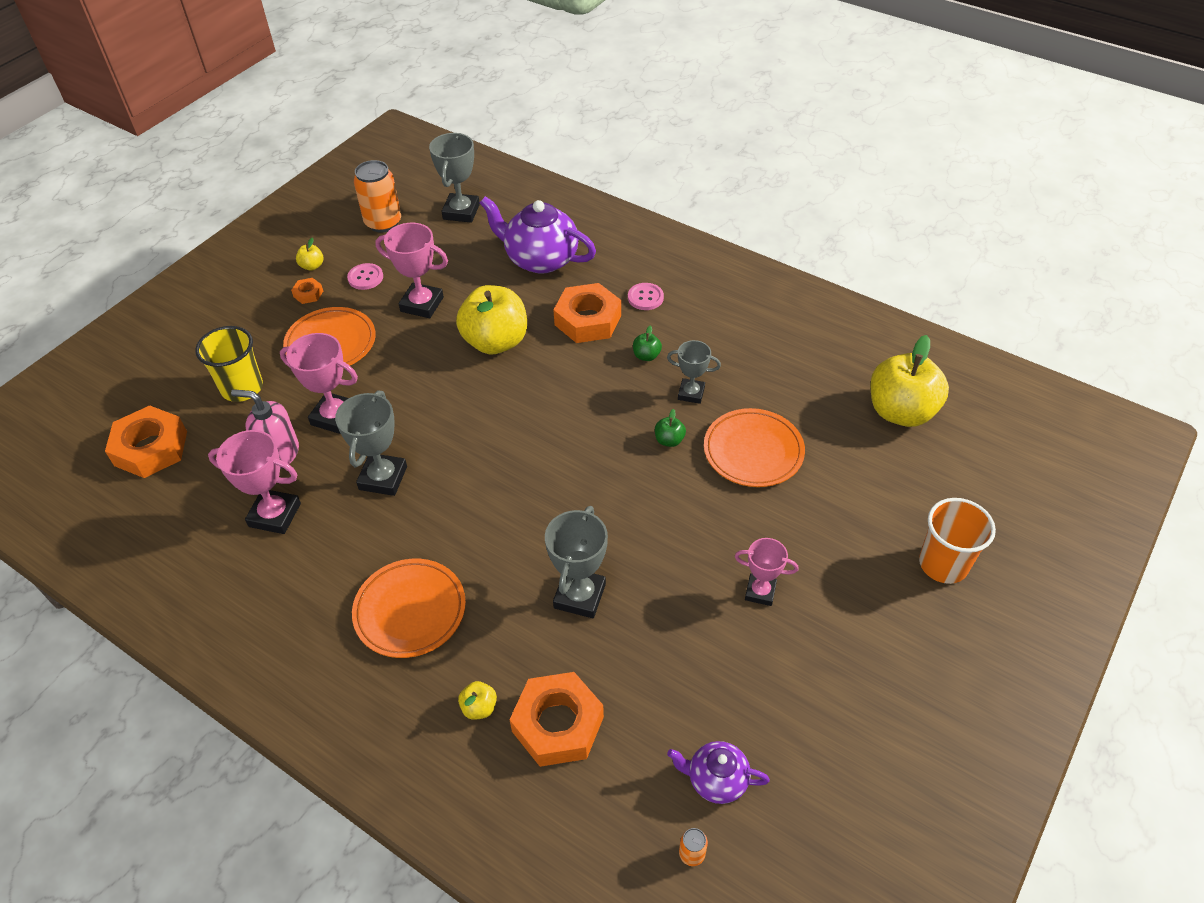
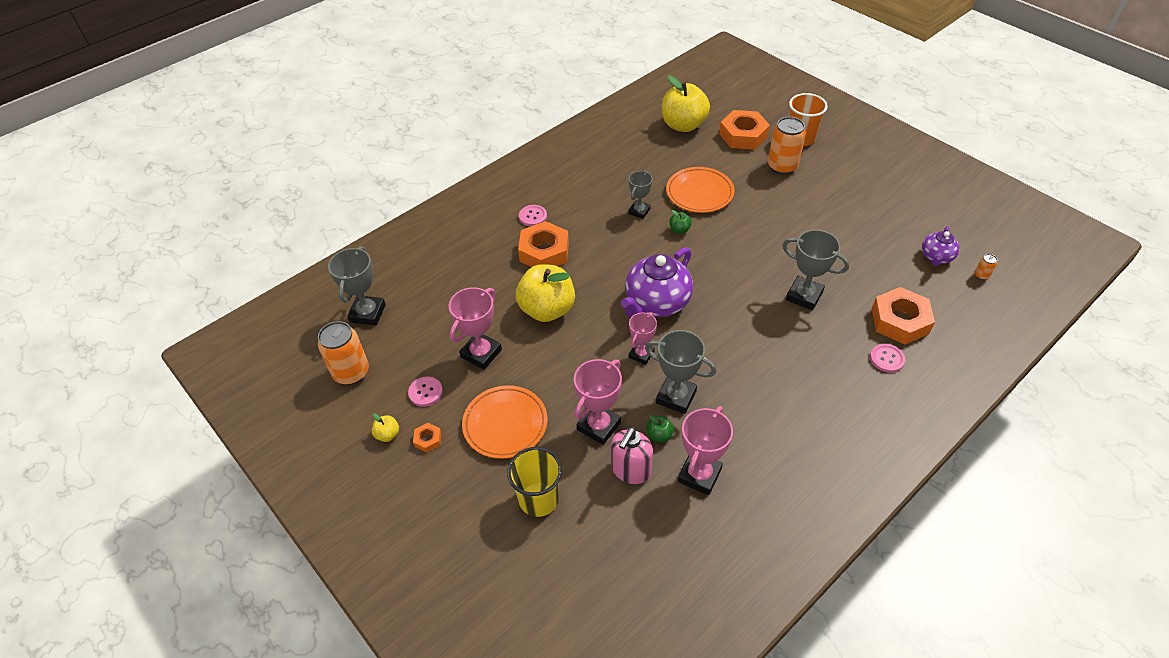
camera: 75 degrees left, 0 degrees up
orange nut [105,405,187,478] -> orange nut moved to [719,110,770,150]
orange plate [352,559,466,658] -> none
grey trophy [429,133,480,223] -> grey trophy turned 75 degrees clockwise [328,246,386,326]
yellow apple [458,681,497,720] -> pink button [870,344,906,373]
purple teapot [480,196,596,274] -> purple teapot moved to [621,247,693,318]
green apple [633,325,662,361] -> green apple moved to [647,415,674,442]
pink trophy [735,538,799,606] -> pink trophy moved to [629,312,657,365]
none -> orange can [768,117,806,175]

